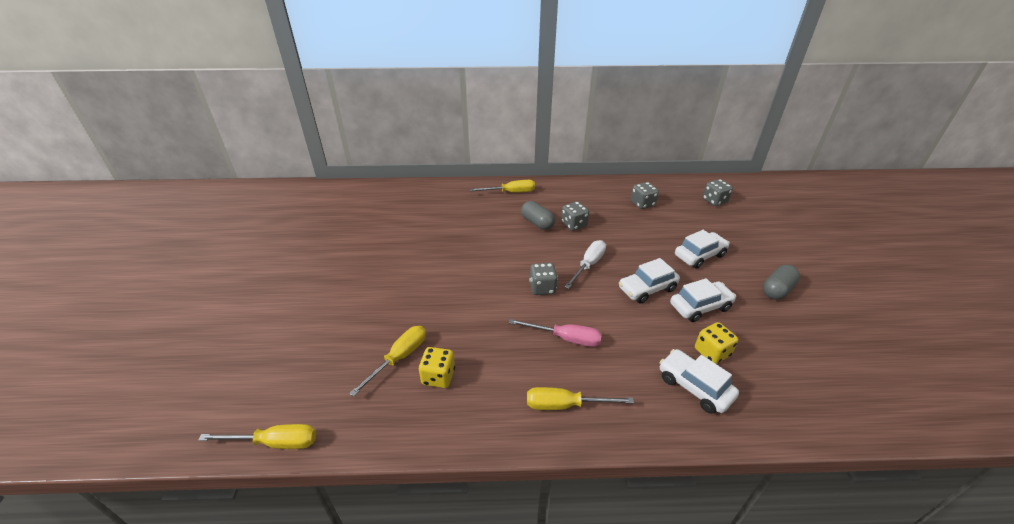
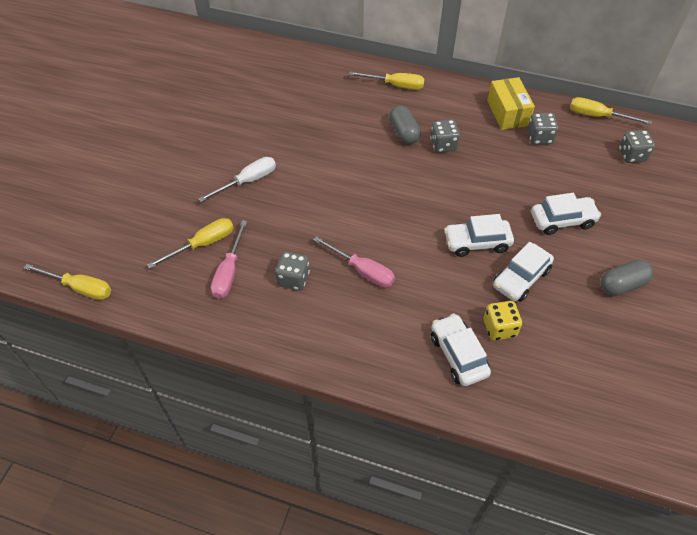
camera: 20 degrees right, 15 degrees up
yellow dice [419,347,455,388] -> pink screwdriver [211,220,247,299]
yellow screwdriver [527,387,634,410] -> yellow screwdriver moved to [570,97,652,125]
grey dice [529,263,558,295] -> grey dice moved to [275,252,310,290]
white screwdriver [564,240,606,289] -> white screwdriver moved to [198,157,276,202]
white car [670,278,736,322] -> white car turned 135 degrees clockwise [493,242,554,302]
none -> yellow box [487,77,535,130]

